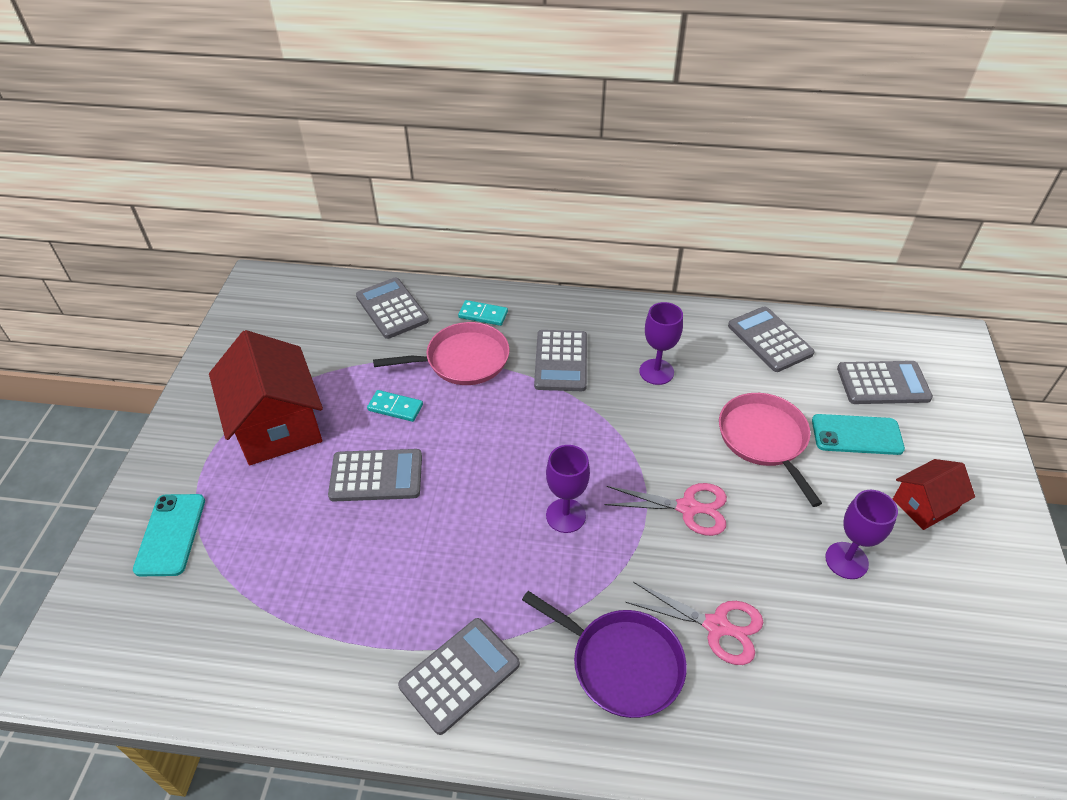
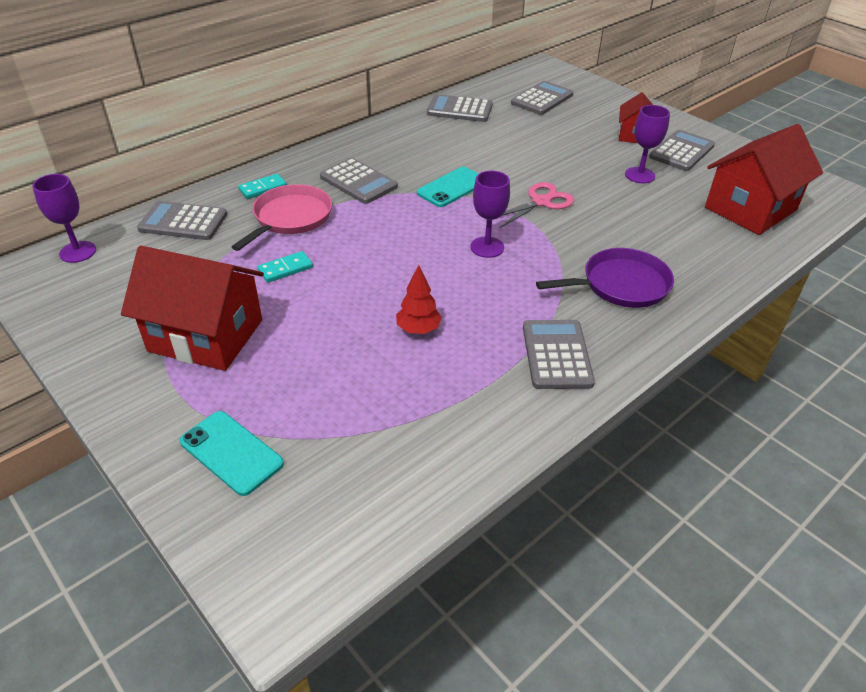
camera: 50 degrees left, 5 degrees down
grey calculator [328,449,422,501] -> grey calculator moved to [649,130,715,171]
pink scissors [625,582,764,665] -> none
purple goblet [639,302,683,385] -> purple goblet moved to [32,174,96,263]
pink pan [719,393,822,507] -> none
turquoise phone [812,414,905,455] -> turquoise phone moved to [417,167,478,207]
none -> red tree [396,265,442,334]
none -> red house [705,124,823,235]

